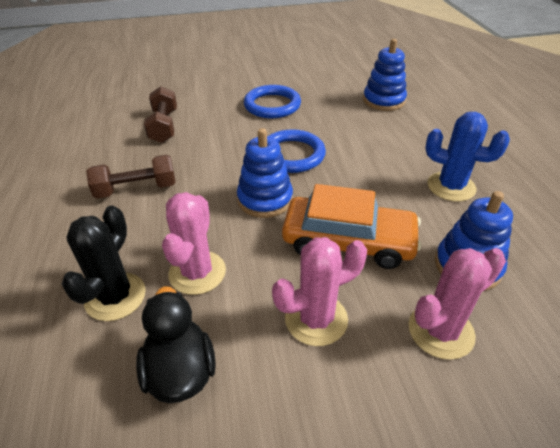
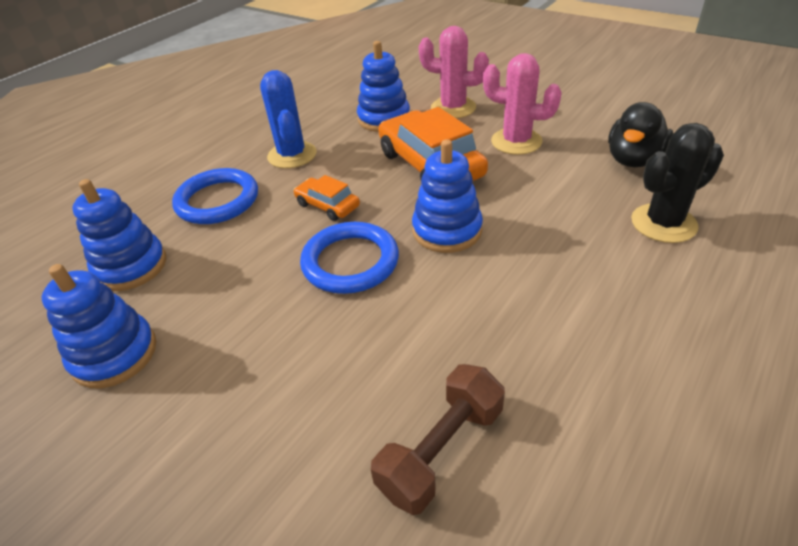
camera: 130 degrees left, 0 degrees up
brown dumbbell [86,155,176,199] -> none
pink cactus [162,192,226,295] -> none
blue ring [244,85,301,118] -> blue ring moved to [172,168,258,224]
none -> blue stacking toy [42,264,156,388]
none -> orange car [294,175,360,221]

